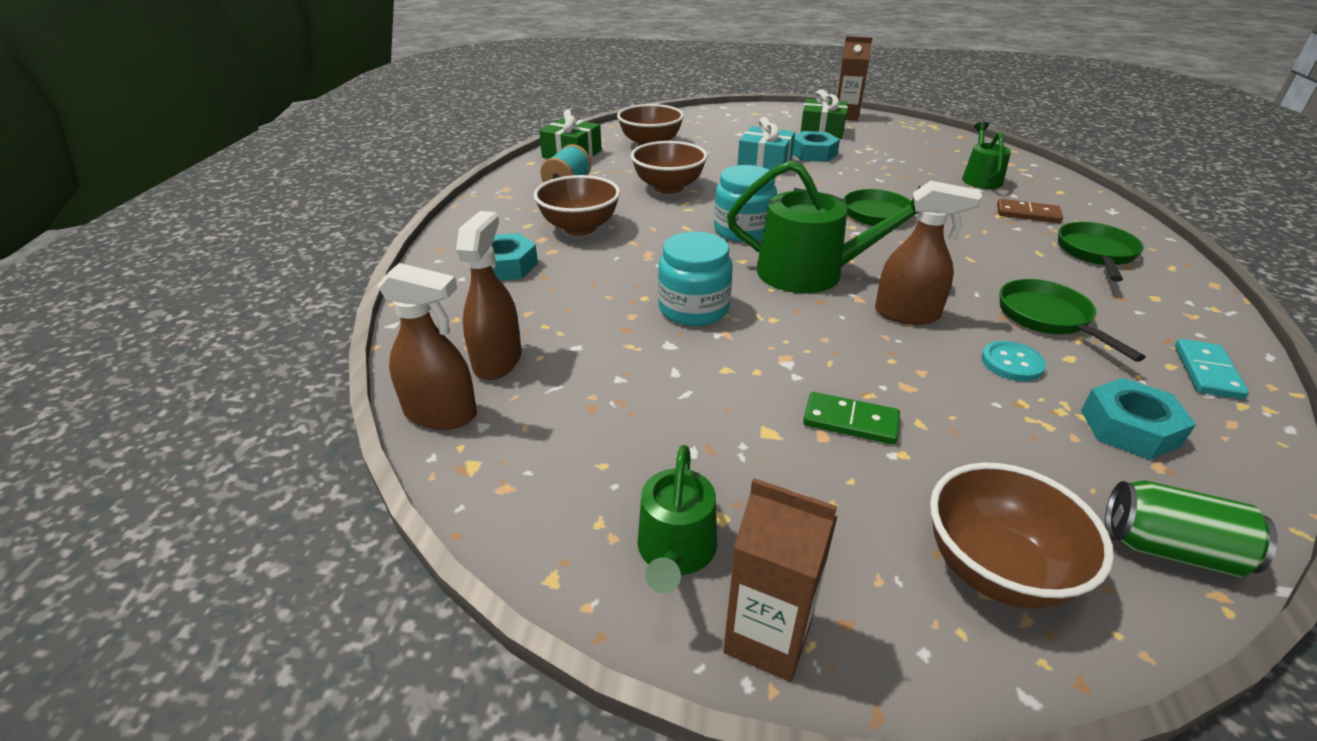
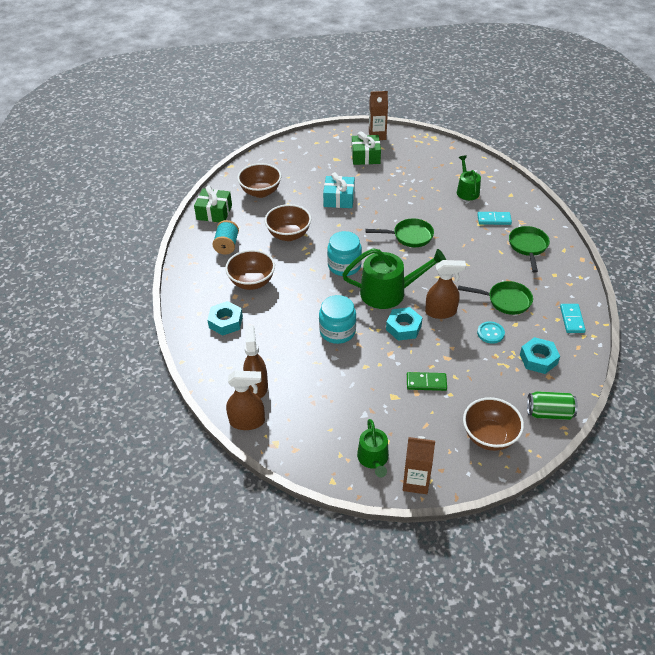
camera: 15 degrees left, 10 degrees up
turquoise nut [793,131,840,162] -> turquoise nut moved to [386,307,423,341]
brown domino [997,199,1063,223] -> turquoise domino [477,212,512,225]
green pan [1000,279,1145,362] -> green pan turned 135 degrees clockwise [458,281,533,315]

